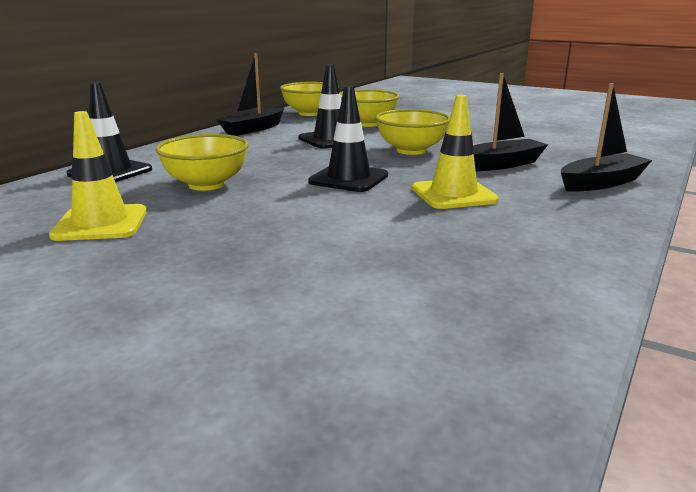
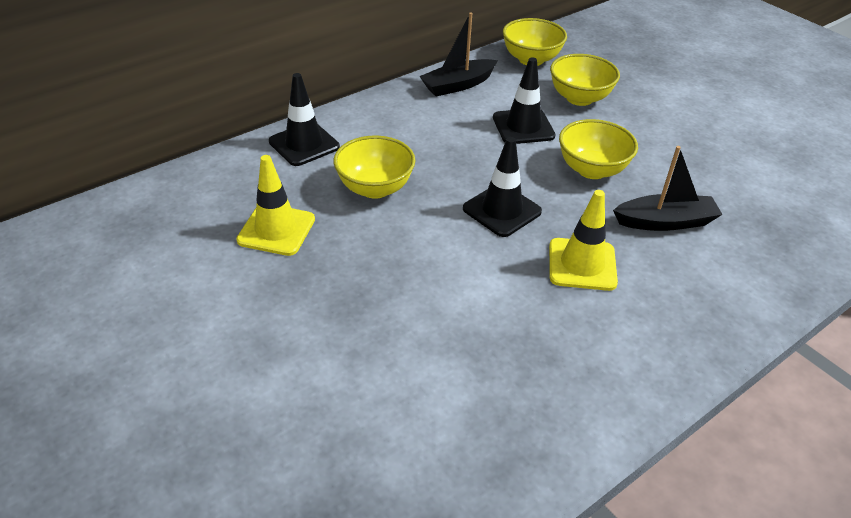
camera: 20 degrees right, 20 degrees up
black boat [561,83,652,192] -> none

